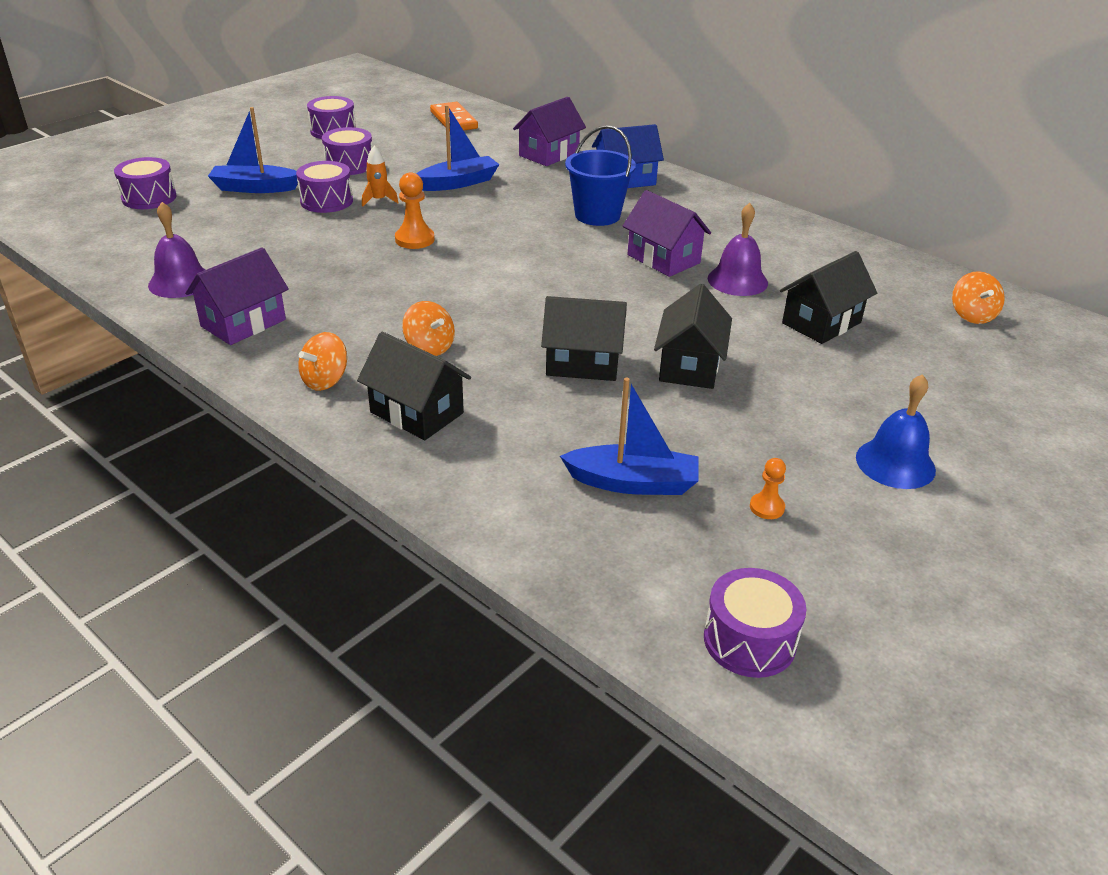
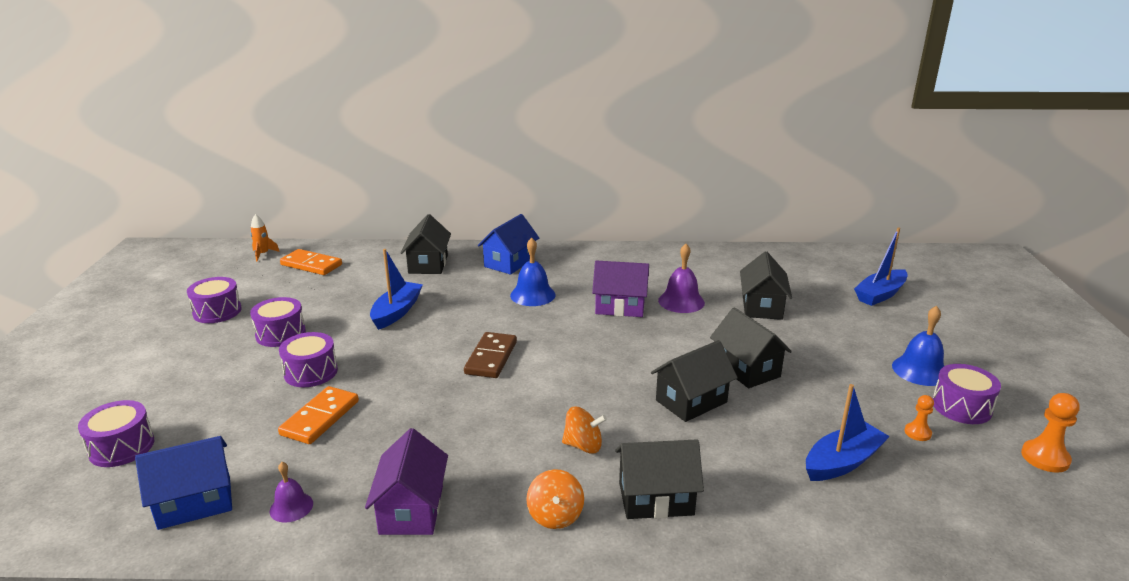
camera: 40 degrees left, 10 degrees down
purple bell [148,202,205,298] -> purple bell [270,462,313,522], size x0.62
blue boat [208,107,298,193] -> blue boat moved to [854,227,908,306]
orange rocket [362,146,399,207] -> orange rocket moved to [250,214,280,261]
orange pawn [395,172,435,249] -> orange pawn moved to [1021,393,1080,473]
purple house [513,97,586,166] -> black house [401,214,451,274]
blue bucket [565,125,636,226] -> blue bell [510,238,556,306]
purple drum [704,568,806,678] -> purple drum moved to [933,364,1001,424]
orange spinning top [952,271,1005,324] -> none
none -> blue house [135,436,232,530]
none -> orange domino [278,386,359,444]
none -> brown domino [464,332,517,378]

